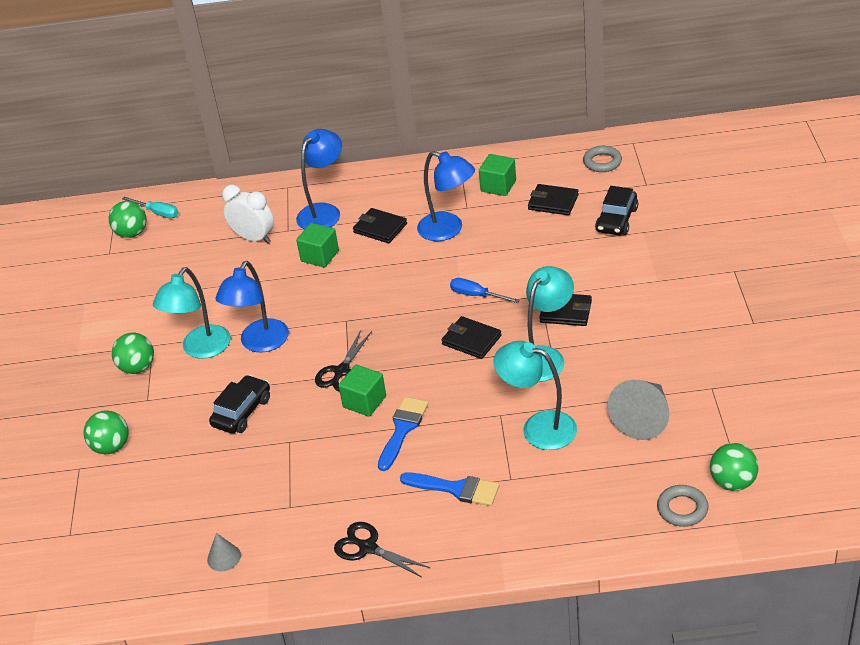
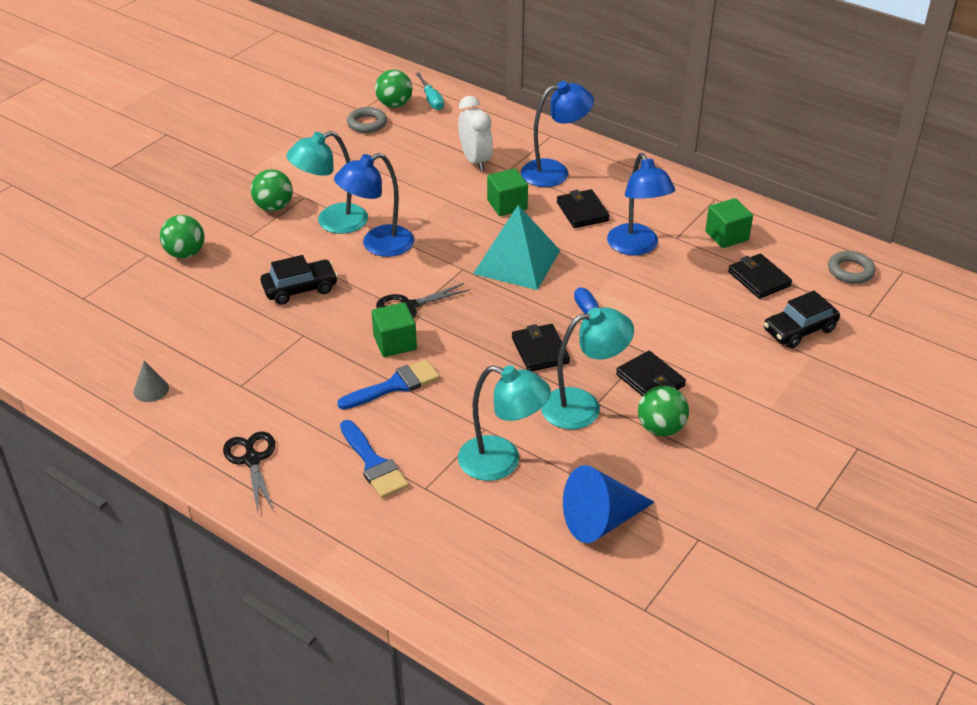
camera: 35 degrees right, 0 degrees up
turquoise lamp [493,341,577,450] -> turquoise lamp turned 135 degrees clockwise [458,365,551,481]
grey cone [608,380,669,440] -> blue cone [563,465,655,543]
grey ring [657,485,709,527] -> grey ring moved to [347,107,387,133]
green ball [710,443,759,491] -> green ball moved to [638,386,689,436]
none -> turquoise pyramid [473,205,560,290]

